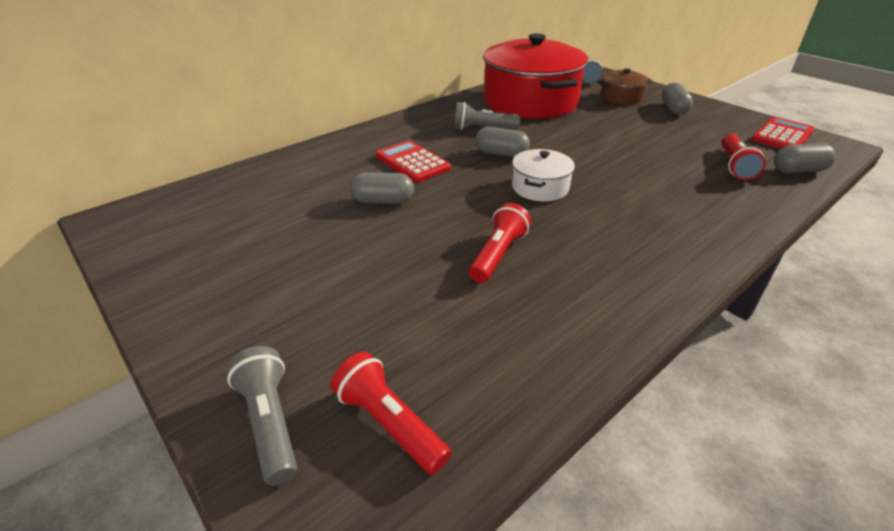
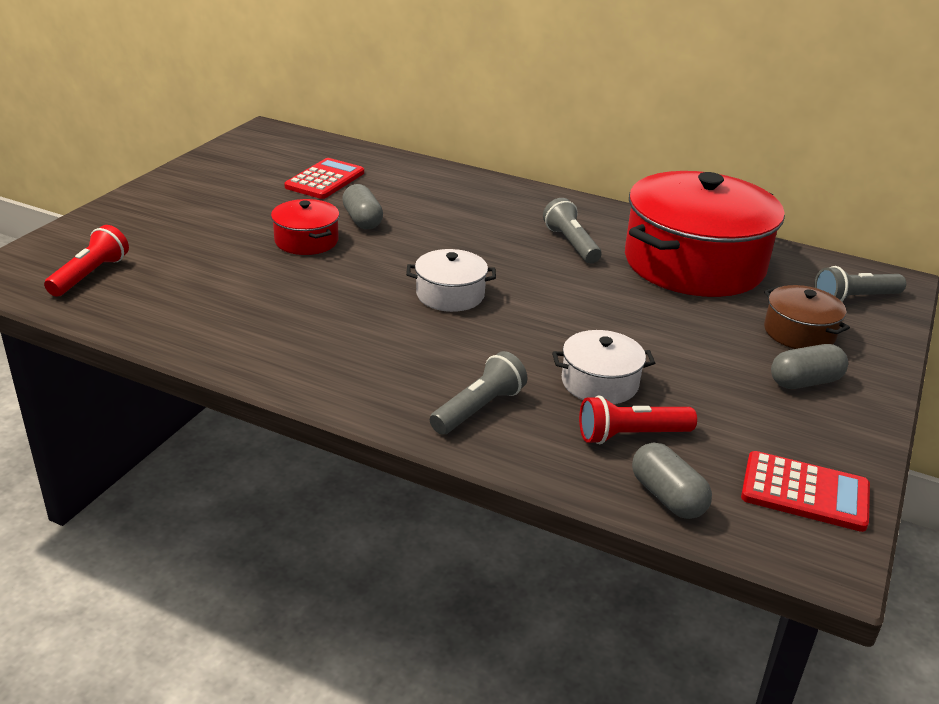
camera: 65 degrees right, 5 degrees down
grey flashlight [227,346,297,486] -> grey flashlight moved to [430,351,528,435]
red calculator [376,140,451,183] -> red calculator moved to [284,158,364,199]
red flashlight [469,203,531,283] -> none
grey capsule [475,127,530,157] -> none
none -> red pot [271,199,339,255]
none -> white pot [552,330,655,404]

